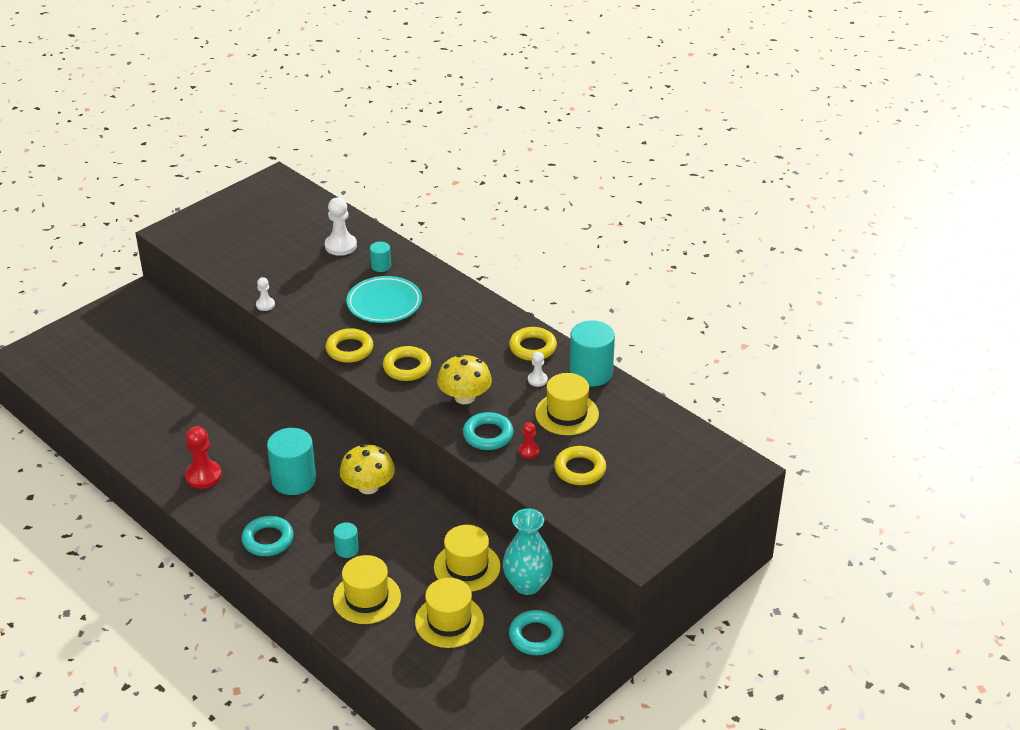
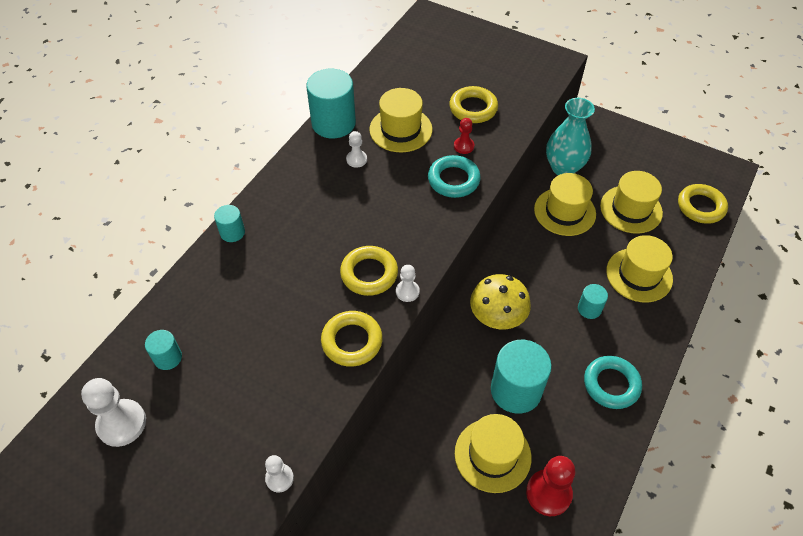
camera: 105 degrees left, 15 degrees up
turquoise plate [347,276,422,323] -> none
yellow mushroom [437,354,492,404] -> none
yellow ring [509,327,557,361] -> yellow ring moved to [678,184,728,224]
turquoise ring [509,610,564,655] -> none
none -> turquoise cylinder [214,205,245,242]
none -> white pawn [396,265,420,302]
none -> yellow hat [455,414,532,493]

